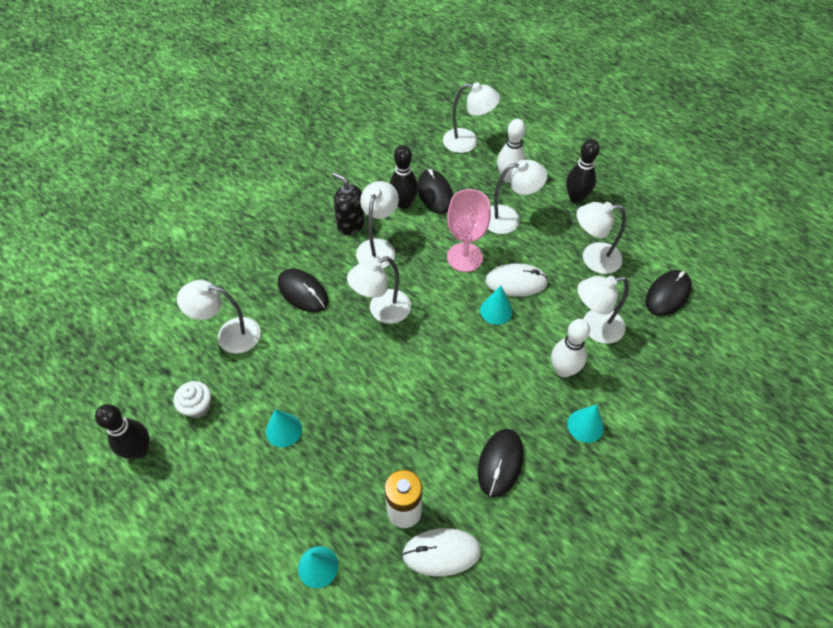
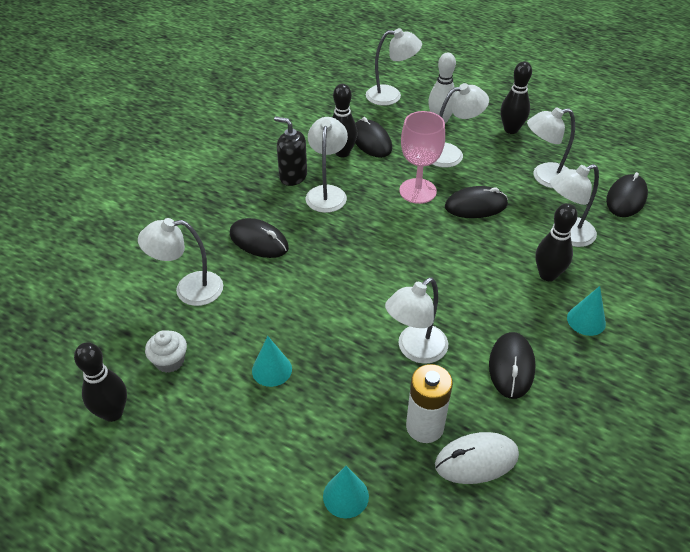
camera: 10 degrees left, 10 degrees down
white lamp [347,257,411,324] -> white lamp moved to [385,277,448,364]
turquoise cone [480,285,513,325] -> none
white mouse [485,263,549,297] -> black mouse [445,186,508,218]
white bowling pin [551,319,590,377] -> black bowling pin [536,203,578,281]

